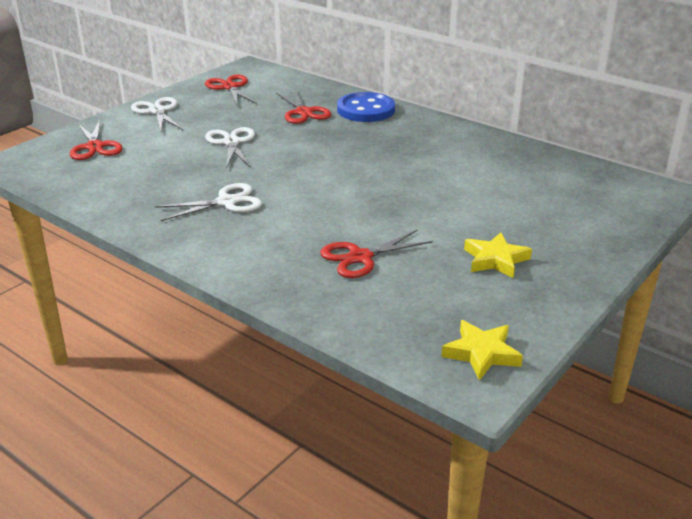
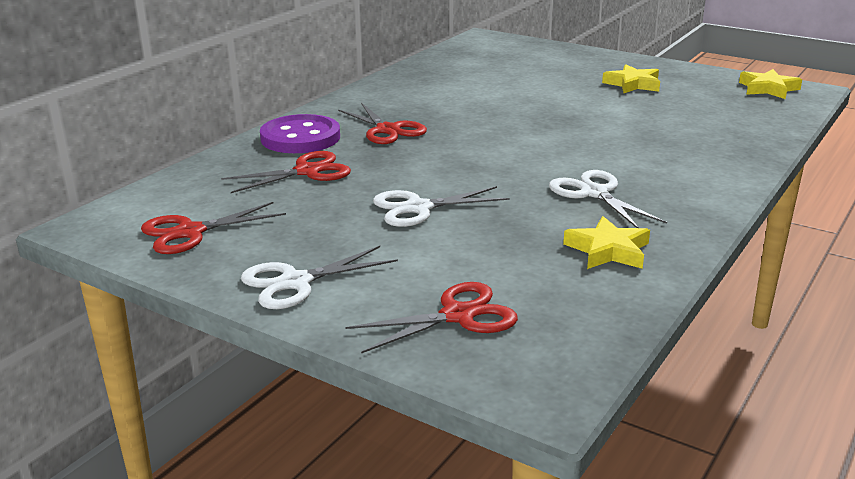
camera: 95 degrees left, 5 degrees down
red scissors [320,230,433,278] -> red scissors moved to [338,103,427,144]
blue button [337,92,395,122] -> purple button [260,114,340,153]
none -> yellow star [563,216,650,269]

